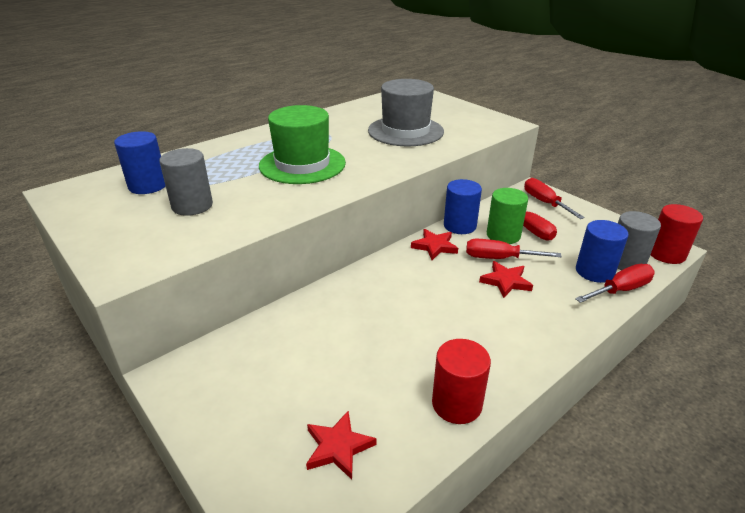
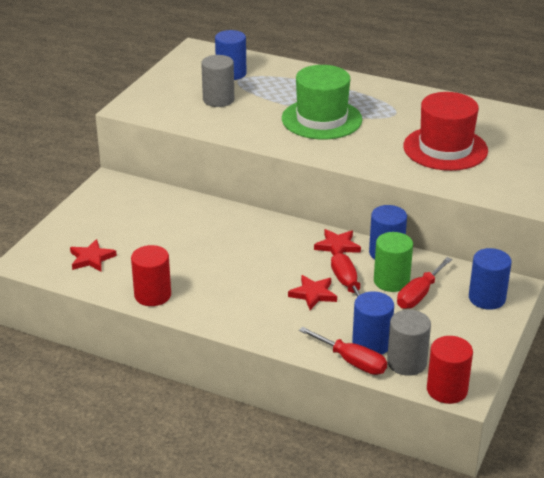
camera: 65 degrees right, 0 degrees up
grey hat [368,79,444,146] -> red hat [403,92,488,171]
red screwdriver [524,178,585,219] -> blue cylinder [469,248,512,310]

